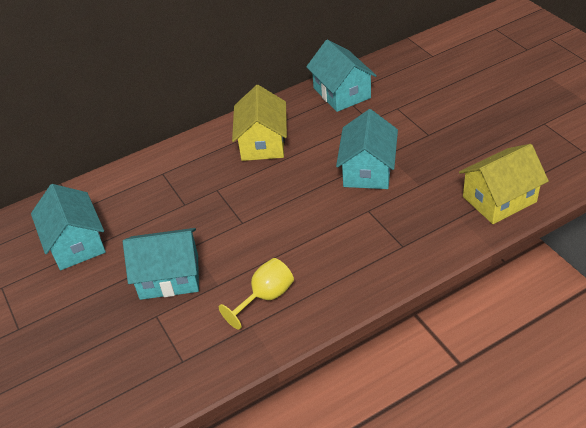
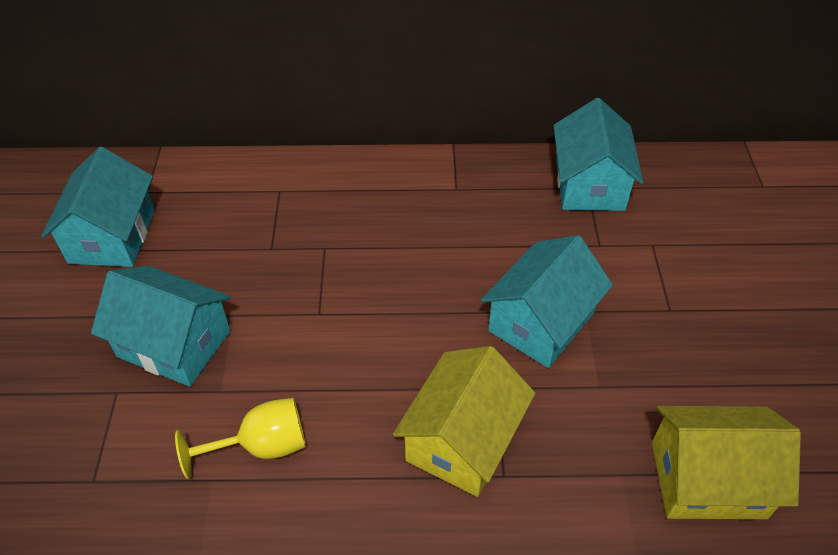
camera: 25 degrees right, 5 degrees up
yellow house [232,85,287,161] -> yellow house moved to [393,346,535,497]

